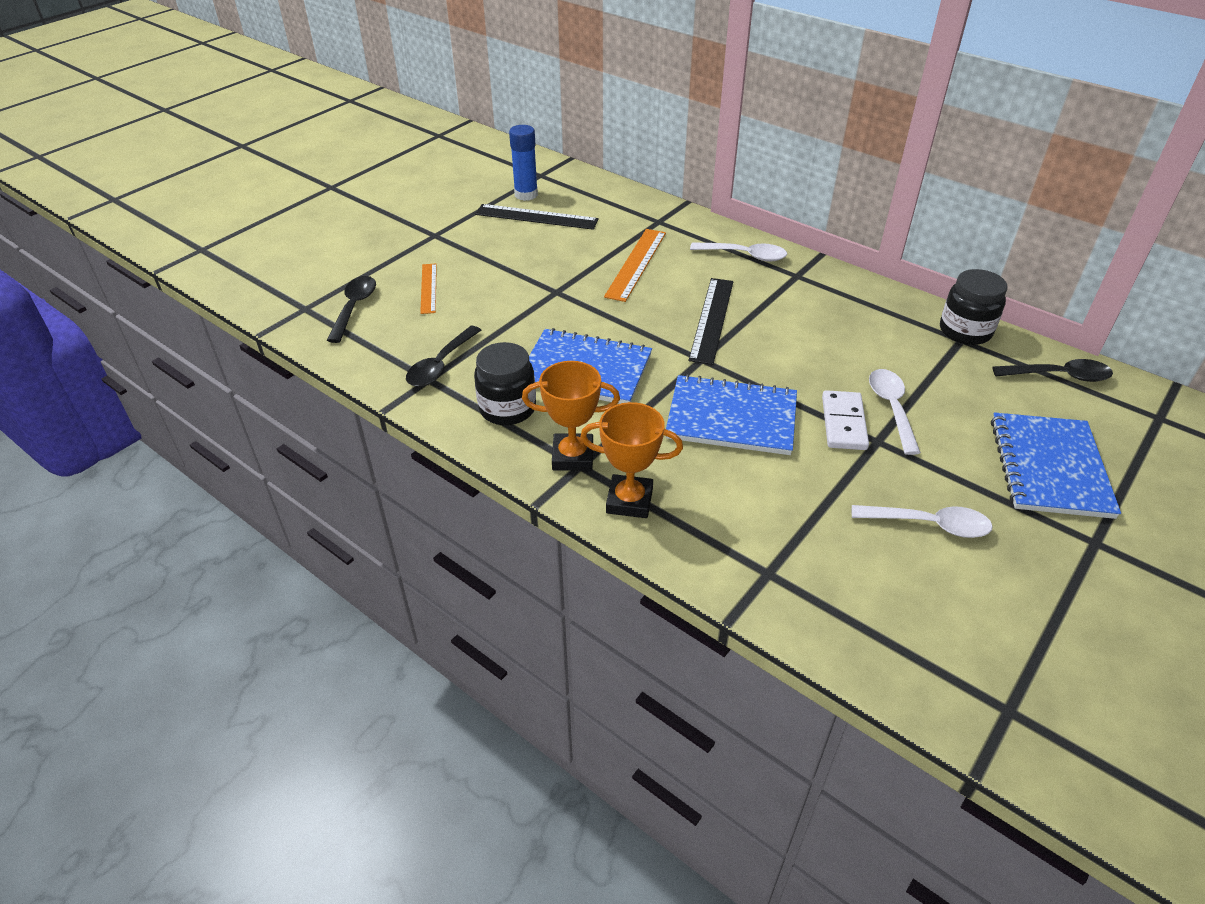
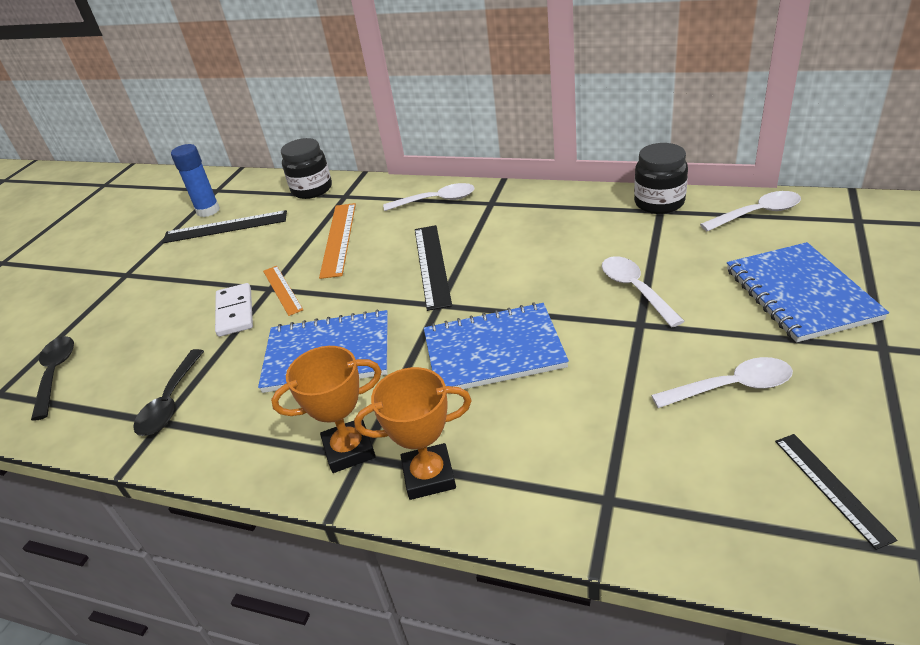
camera: 15 degrees left, 5 degrees down
orange ruler [420,263,437,314] -> orange ruler moved to [263,266,303,316]
black jar [474,342,536,425] -> black jar moved to [281,138,332,199]
white domino [822,390,869,450] -> white domino moved to [215,283,253,337]
black spoon [992,359,1113,382] -> white spoon [700,191,801,232]
none -> black ruler [775,434,897,550]

